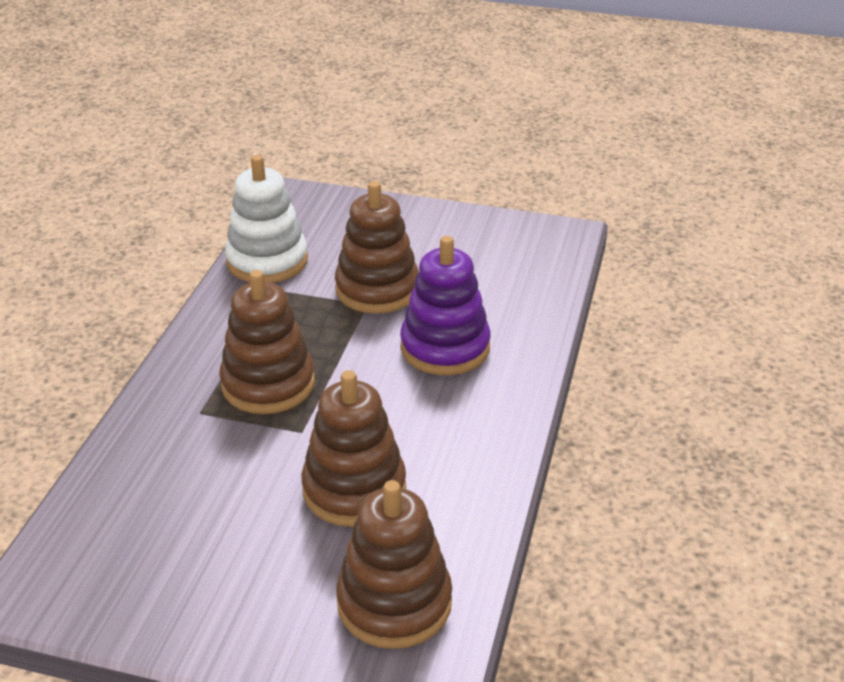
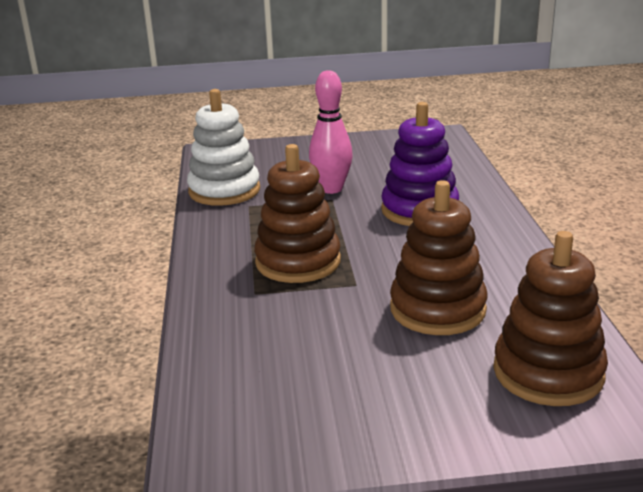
camera: 20 degrees left, 10 degrees down
brown stacking toy [335,181,419,314] -> pink bowling pin [309,70,353,194]

